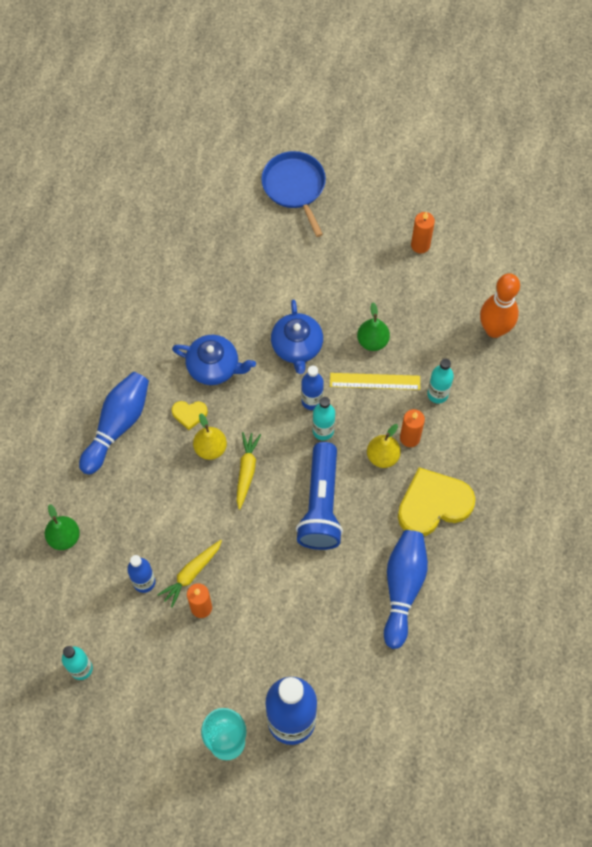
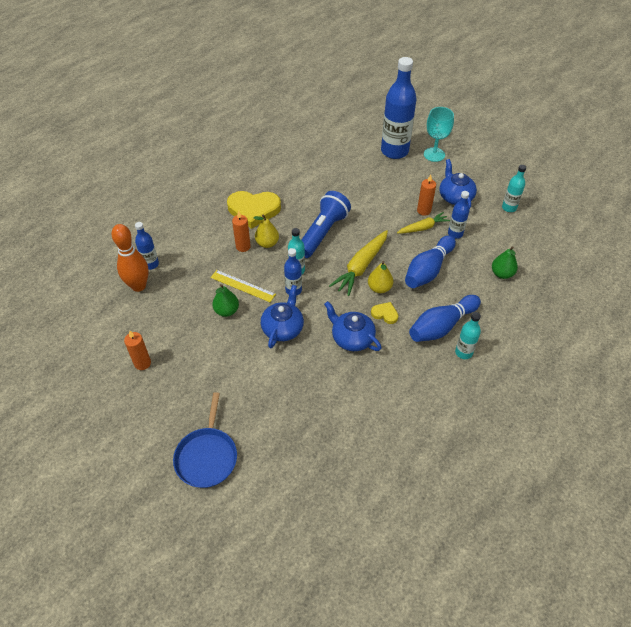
camera: 155 degrees left, 15 degrees down
yellow carrot [237,432,261,510] -> yellow carrot [329,230,388,296], size x1.60
blue bowling pin [384,530,428,649] -> blue bowling pin moved to [405,235,456,288]
turquoise bottle [427,359,454,404] -> turquoise bottle moved to [455,312,481,359]
none -> blue bottle [135,222,159,270]
none -> blue teapot [439,159,477,209]

